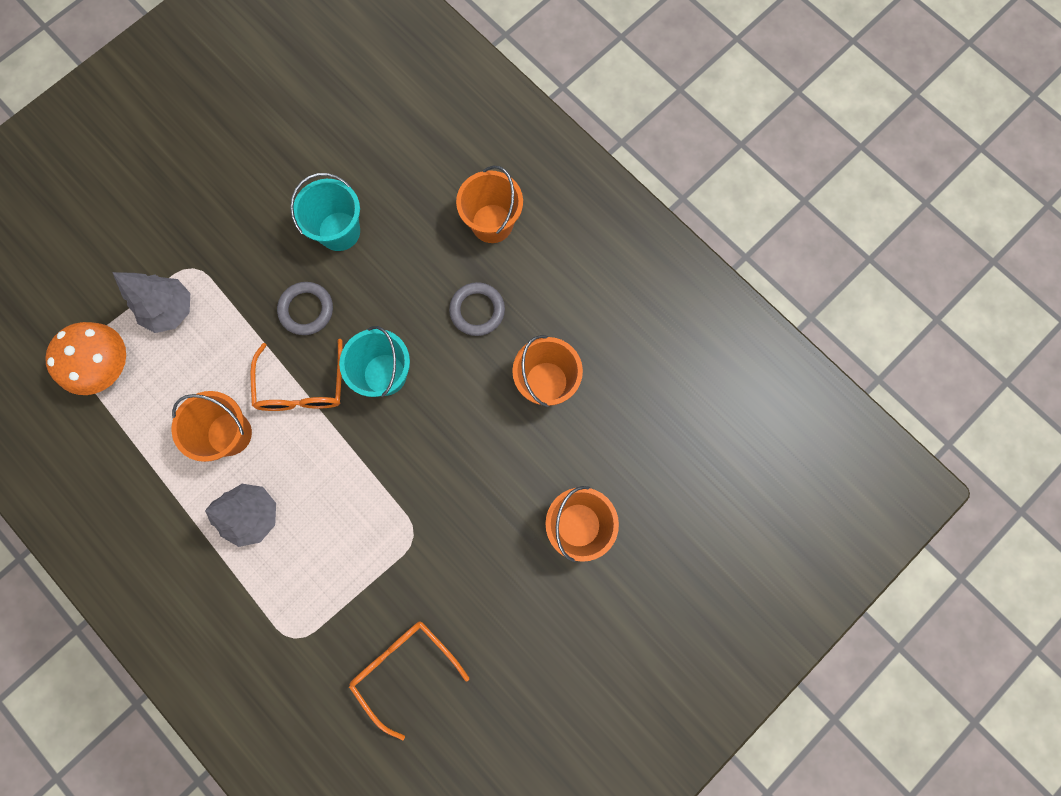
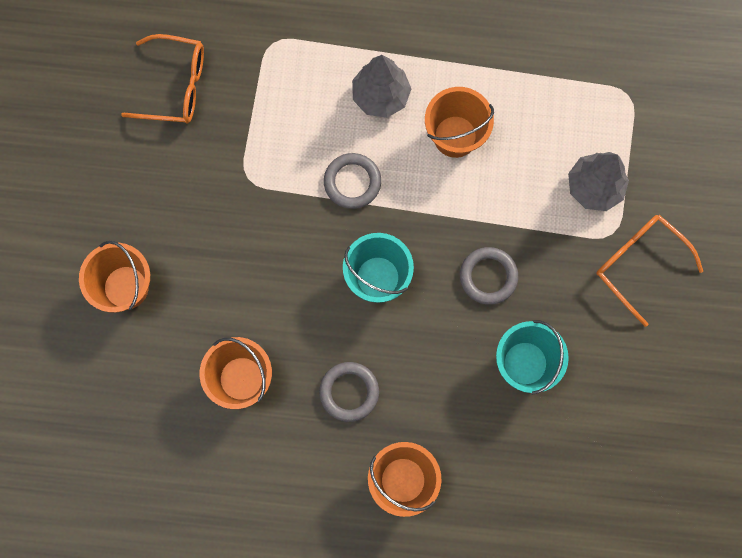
camera: 140 degrees right, 0 degrees up
orange mushroom [45,322,126,395] -> none
orange glasses [250,339,343,411] -> orange glasses moved to [596,215,703,327]
none -> grey ring [324,153,381,209]

